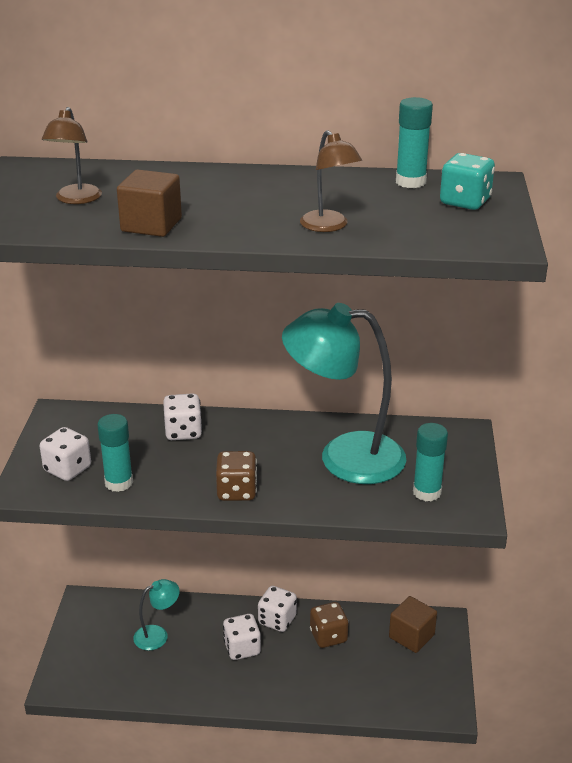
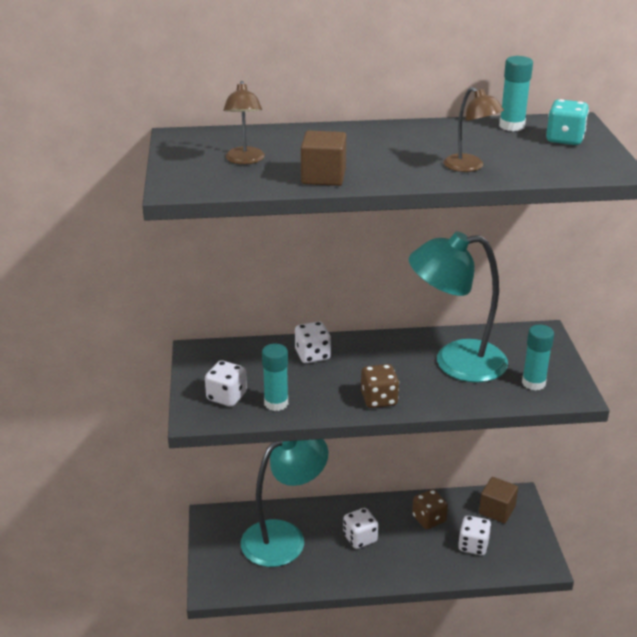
camera: 10 degrees left, 0 degrees up
turquoise lamp [133,579,180,651] -> turquoise lamp [241,439,328,567], size x2.13
white dice [258,586,297,632] -> white dice moved to [458,515,491,555]

